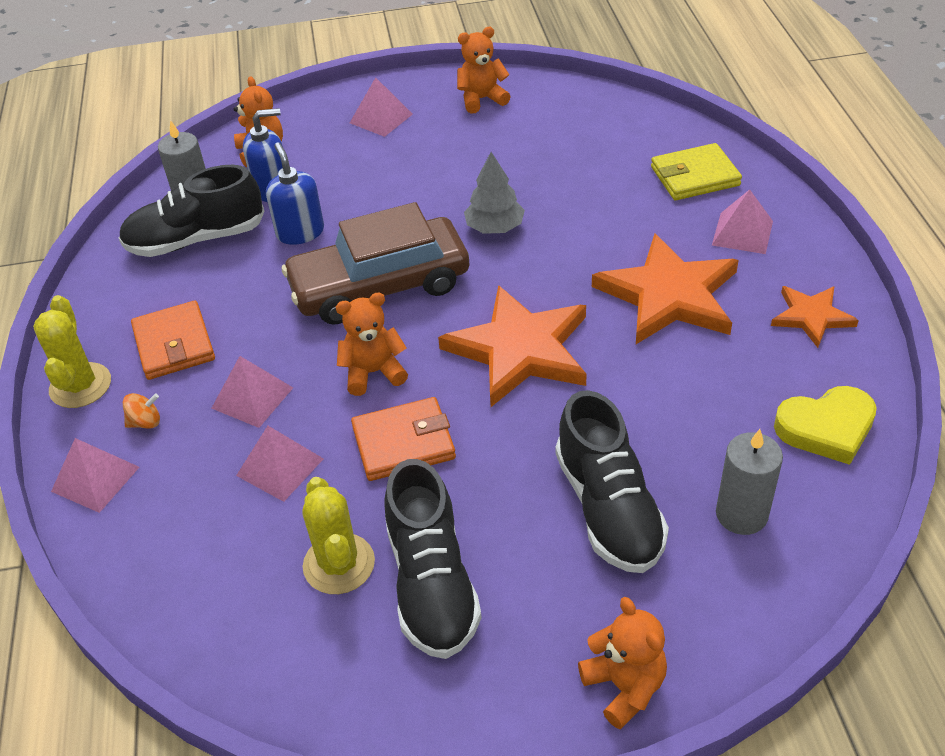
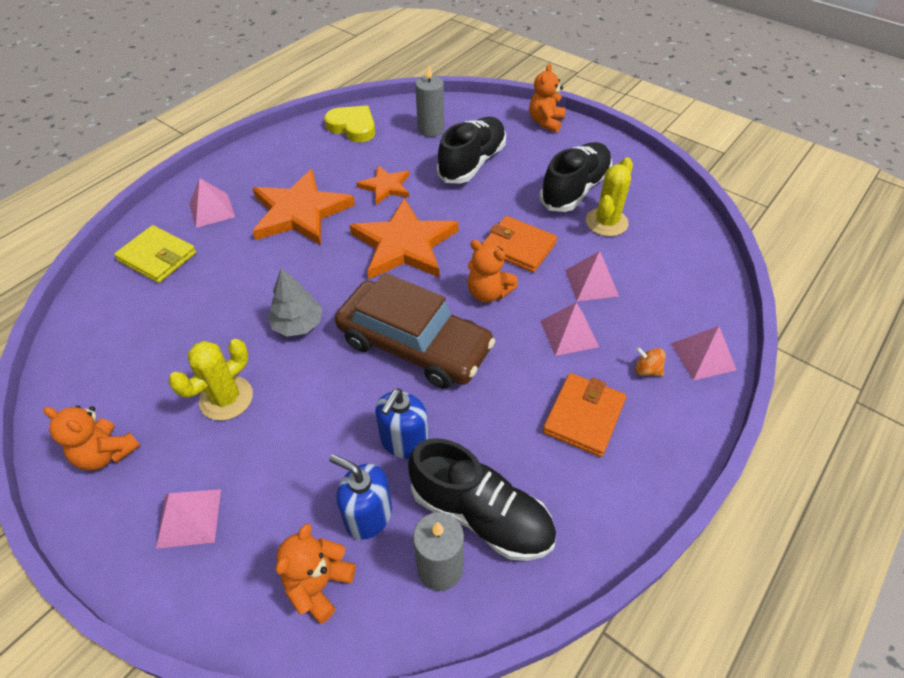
camera: 135 degrees left, 5 degrees up
yellow cactus [33,295,111,408] -> yellow cactus moved to [169,339,253,421]
orange star [771,286,859,348] -> orange star moved to [357,165,410,205]

